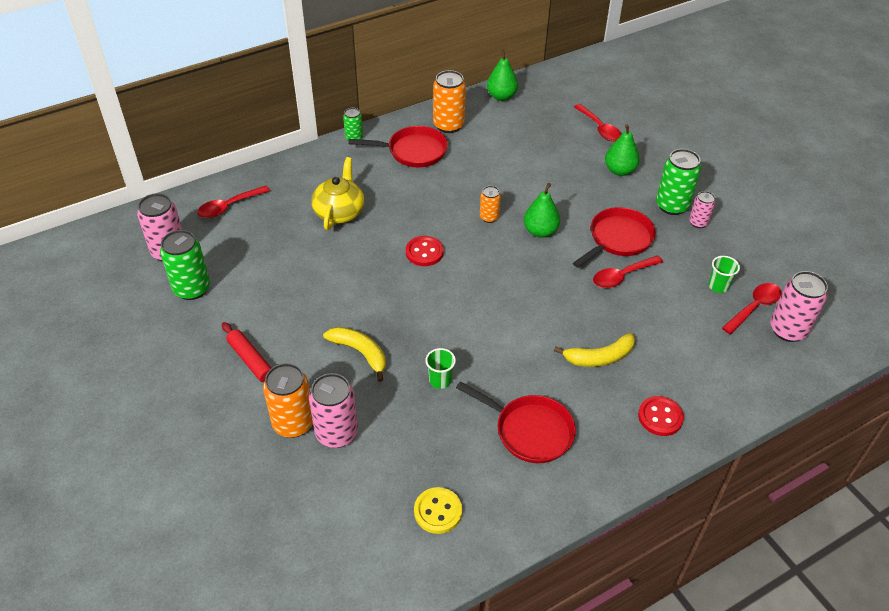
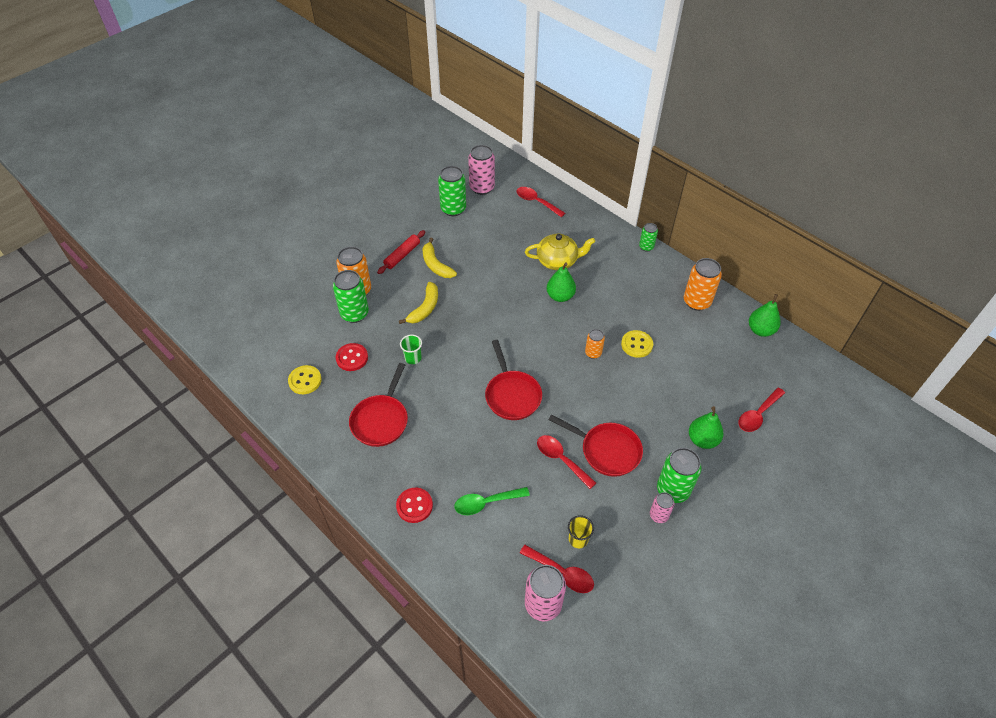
camera: 75 degrees right, 5 degrees up
pink can [309,373,358,448] -> green can [333,270,369,323]
red pan [349,126,448,167] -> red pan moved to [485,340,542,420]
red button [406,236,444,266] -> red button moved to [336,343,368,371]
green pear [524,183,560,238] -> green pear moved to [547,262,576,302]
yellow banana [554,333,635,367] -> yellow banana moved to [423,238,457,278]
green cup [708,256,740,293] -> yellow cup [568,515,594,548]
none -> green spoon [455,487,530,515]
none -> yellow button [621,330,653,358]

